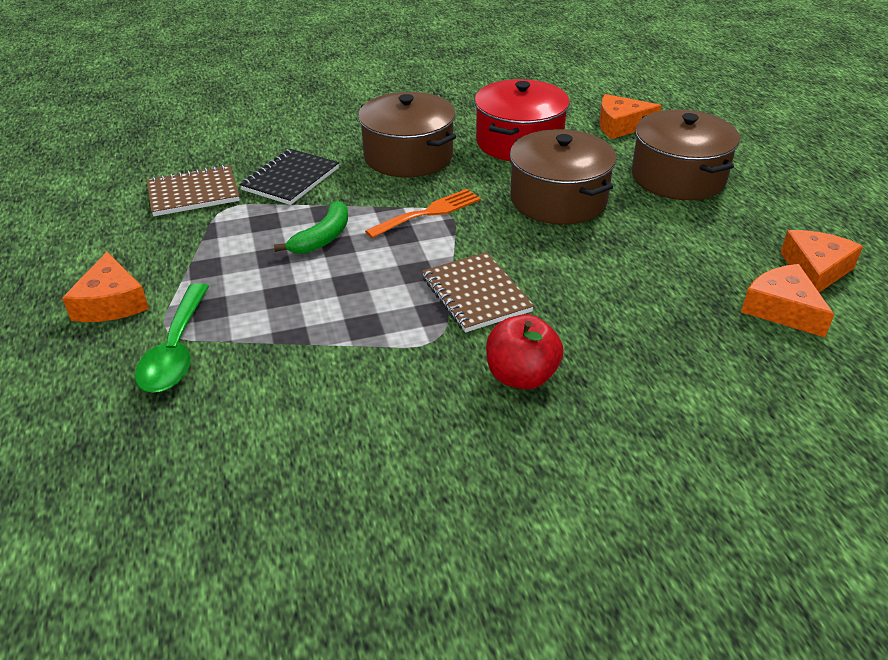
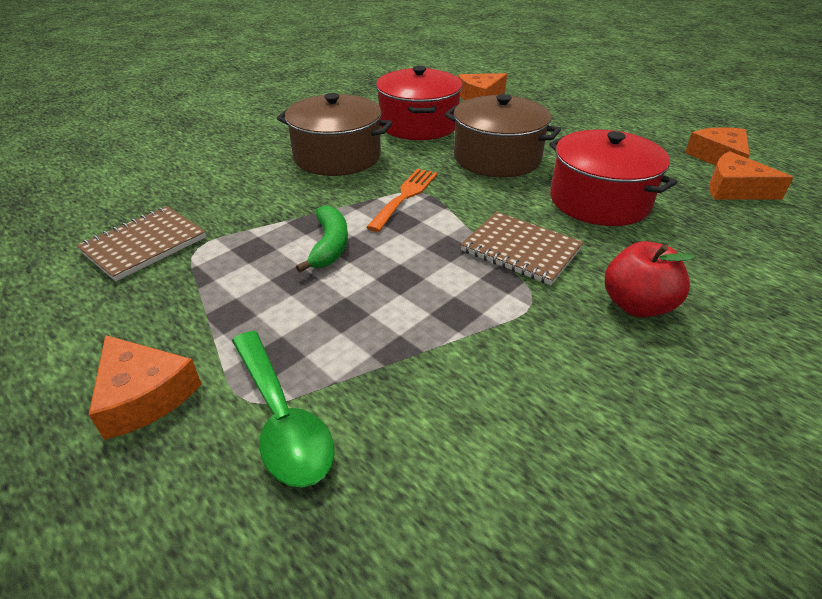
camera: 30 degrees left, 0 degrees up
black notebook [239,149,339,205] -> none
brown pot [632,110,740,200] -> none
none -> red pot [549,130,677,226]

